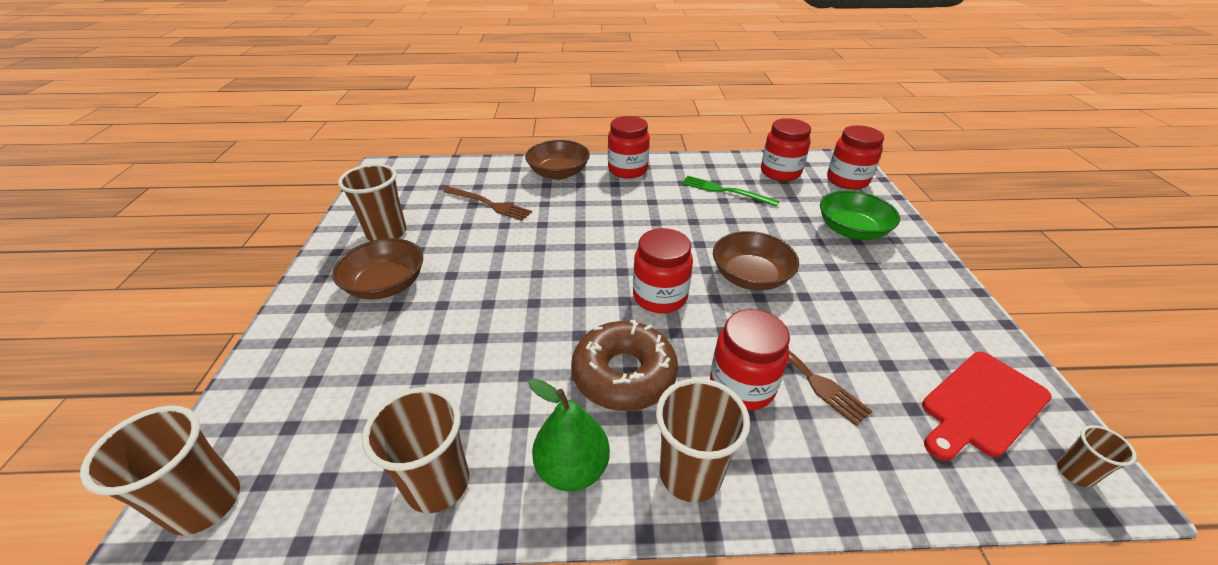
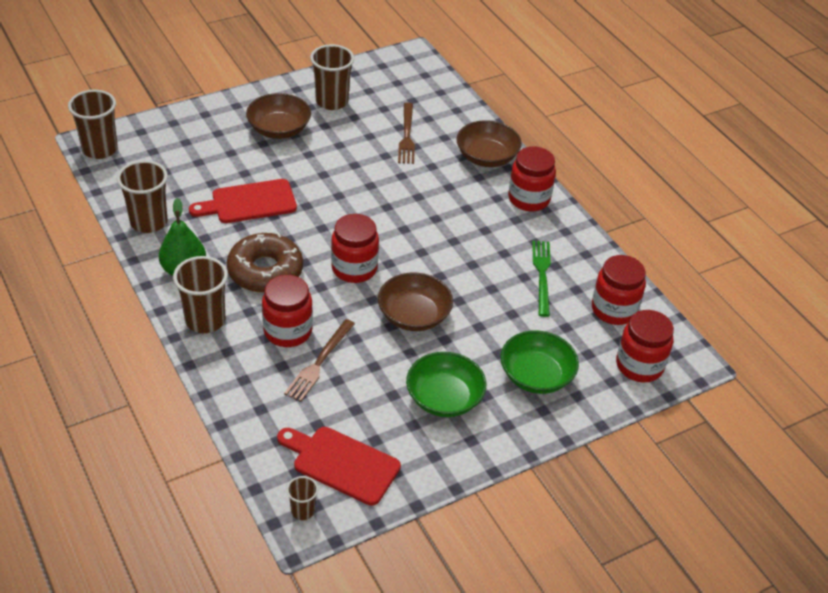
camera: 60 degrees right, 5 degrees up
none -> red cutting board [189,179,297,223]
none -> green bowl [406,352,486,417]

